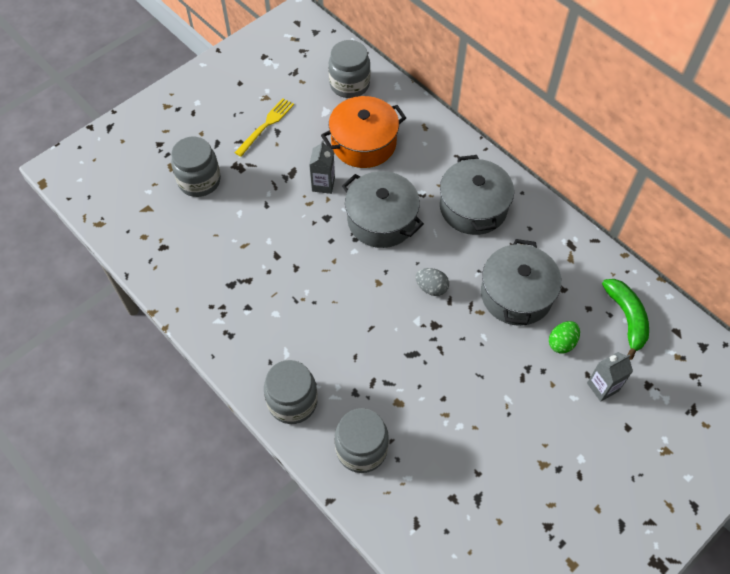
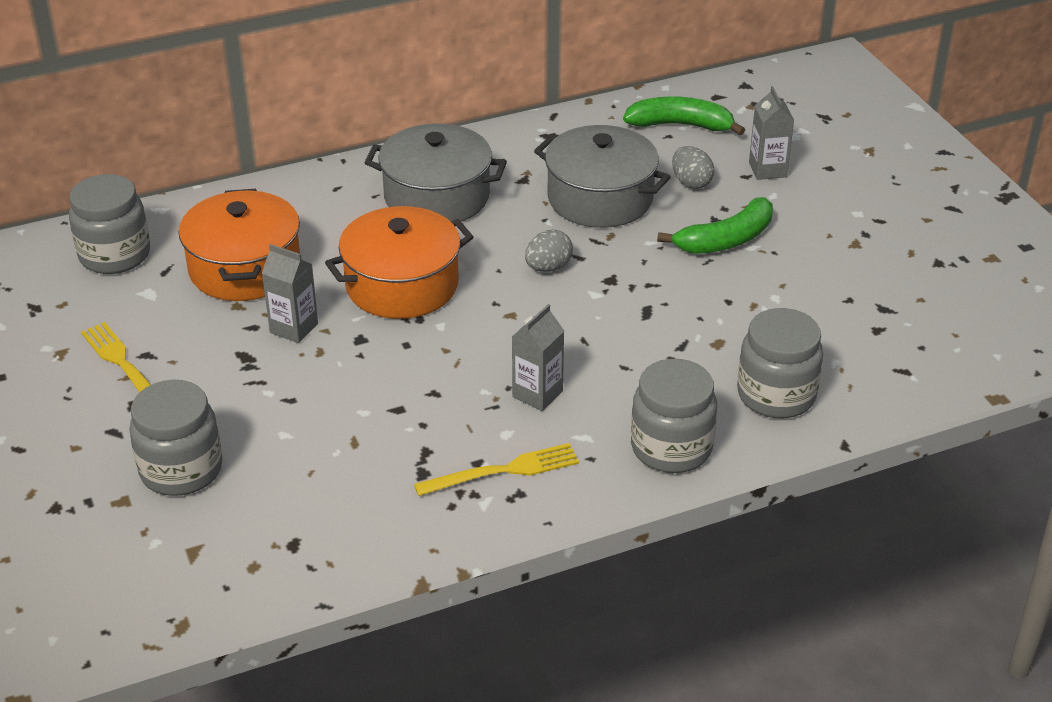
camera: 70 degrees left, 20 degrees down
grey pot [342,171,424,248] -> orange pot [325,206,474,319]
green egg [549,321,580,353] -> grey egg [672,146,714,189]
none -> yellow fork [414,443,579,496]
none -> grey carton [512,304,564,411]
none -> green banana [657,197,773,254]

